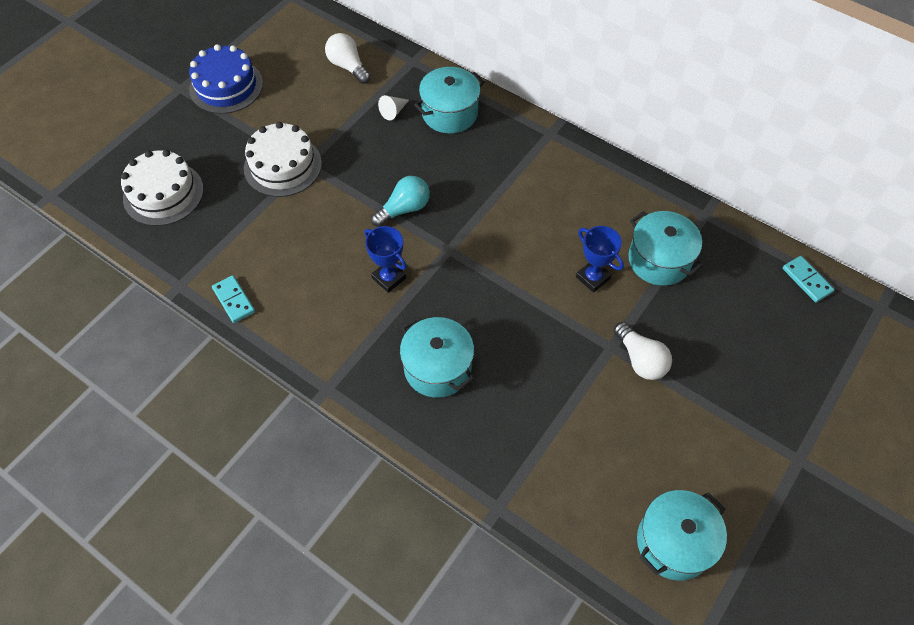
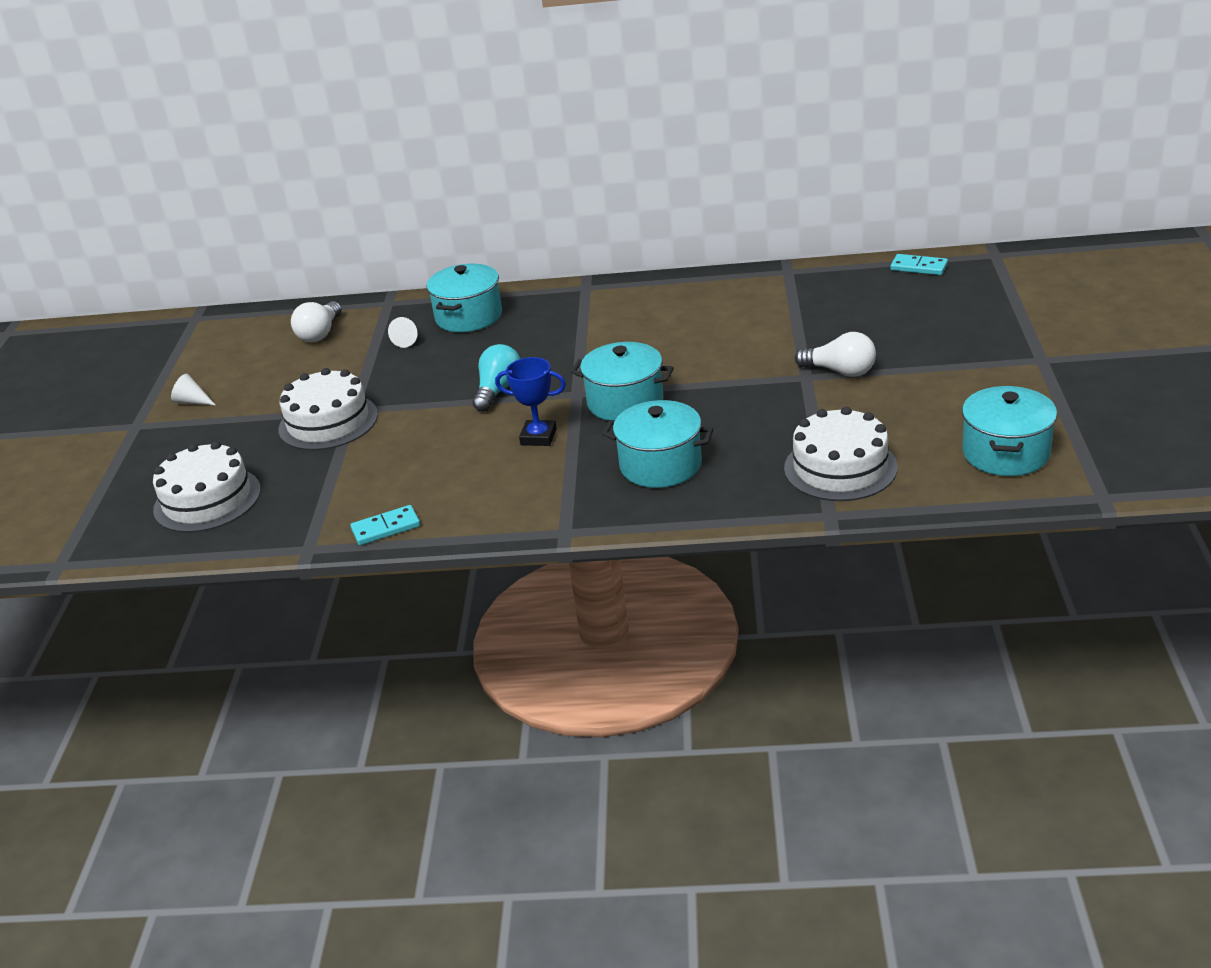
camera: 30 degrees left, 25 degrees down
blue cake [189,44,263,114] -> white cone [171,374,215,405]
turquoise domino [212,275,255,323] -> turquoise domino turned 45 degrees counterclockwise [351,505,420,545]
white light bulb [325,33,371,84] -> white light bulb turned 90 degrees counterclockwise [291,301,342,342]
blue trophy [576,226,624,292] -> none
turquoise pot [628,211,704,286] -> turquoise pot moved to [571,342,674,421]
none -> white cake [784,407,898,501]

